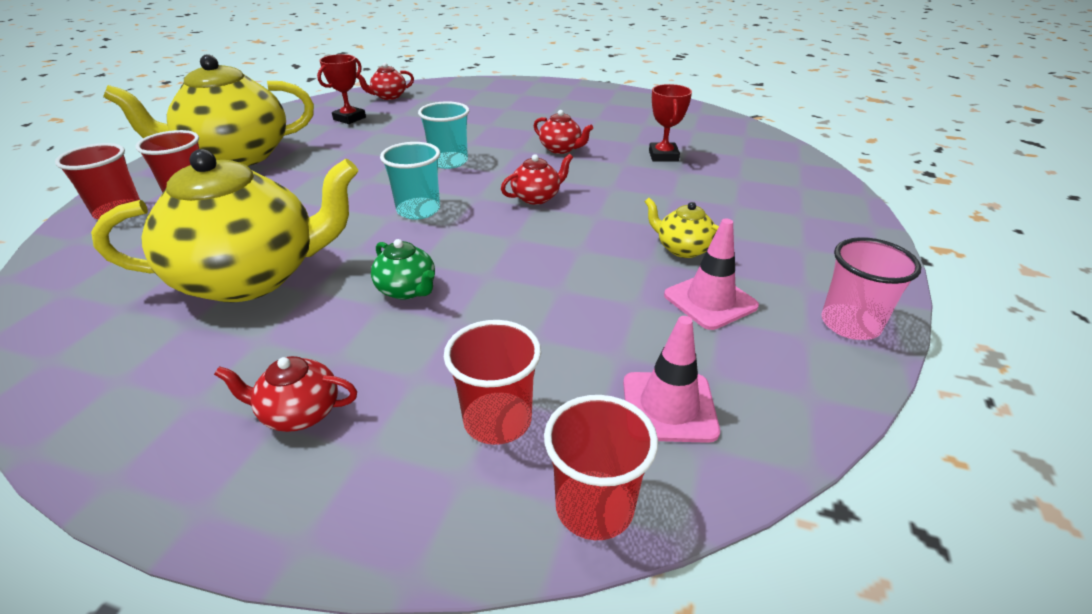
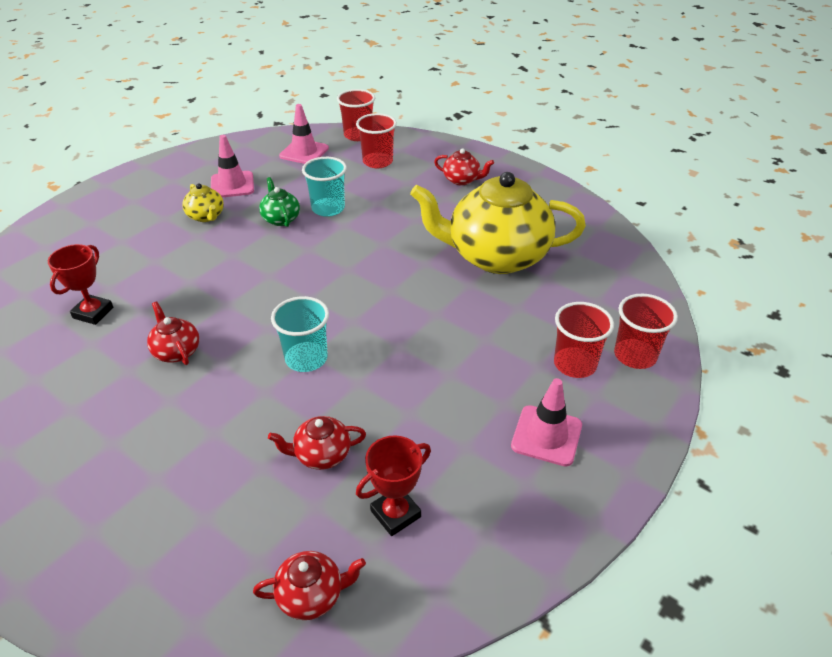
camera: 160 degrees left, 5 degrees up
yellow teapot [103,54,314,166] -> pink traffic cone [511,378,582,466]
green teapot [371,239,435,300] -> green teapot moved to [259,177,300,227]
turquoise cup [380,142,440,219] -> turquoise cup moved to [302,157,347,217]
red teapot [501,154,573,205] -> red teapot moved to [268,416,366,470]
pink cup [821,237,921,340] -> none

